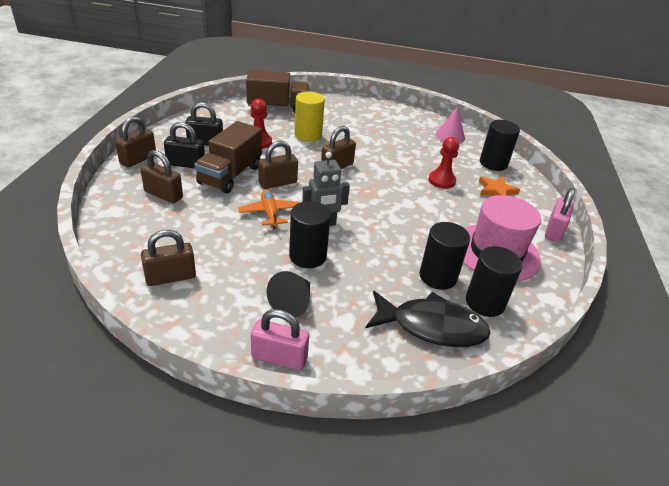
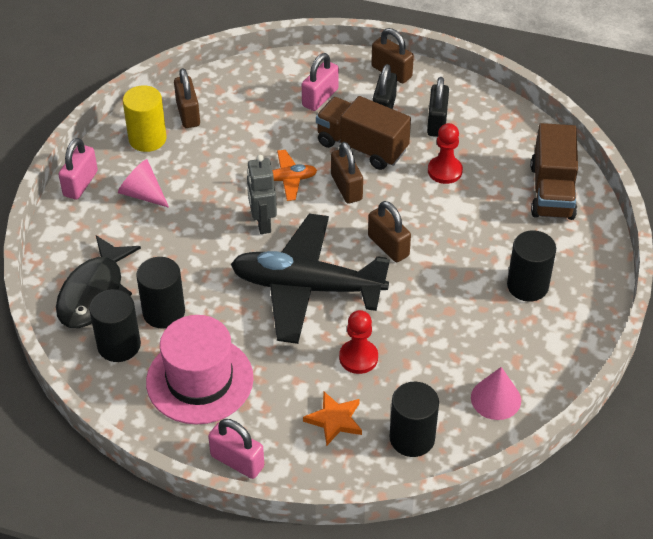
camera: 100 degrees right, 10 degrees up
brown padlock [140,150,183,203] -> pink padlock [302,53,339,111]
black cone [267,271,310,318] -> pink cone [118,159,169,208]
black cylinder [289,201,331,268] -> black cylinder moved to [507,230,556,302]
yellow cylinder [294,92,325,142] -> yellow cylinder moved to [123,85,167,152]
none -> black plane [231,214,390,344]

